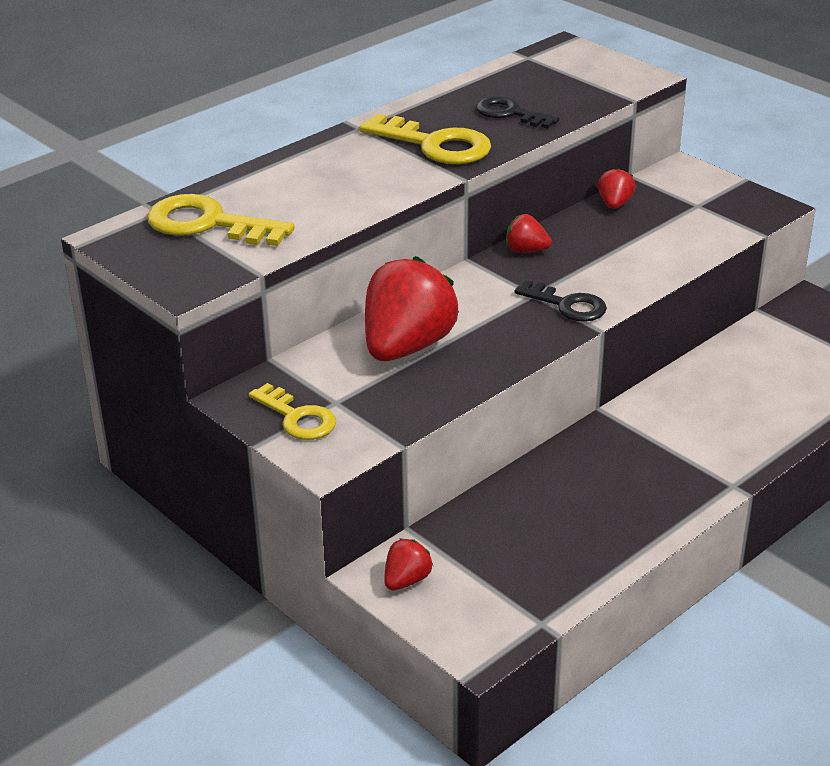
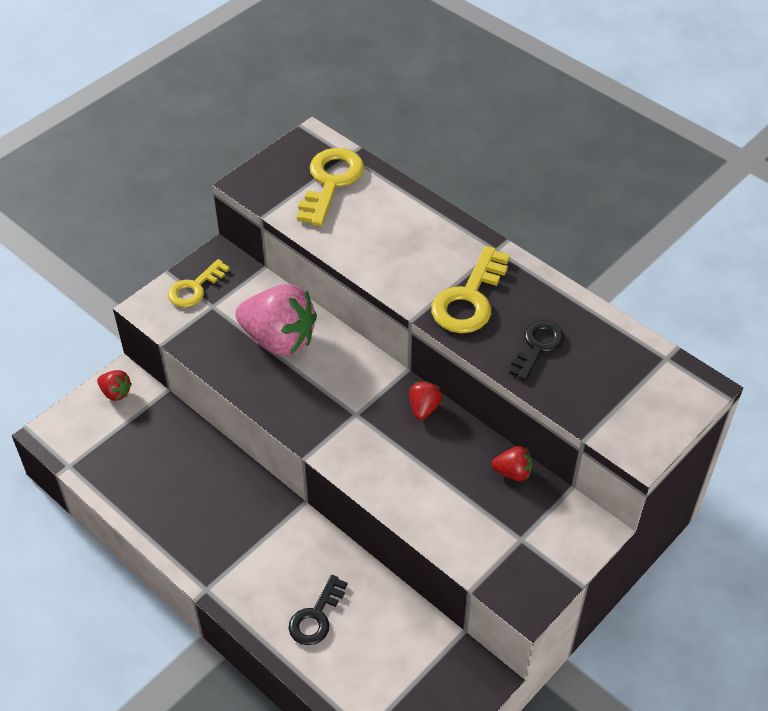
camera: 85 degrees right, 15 degrees up
red strawberry [365,256,459,361] -> pink strawberry [235,284,317,356]
black key [514,280,607,322] -> black key moved to [288,575,348,645]

